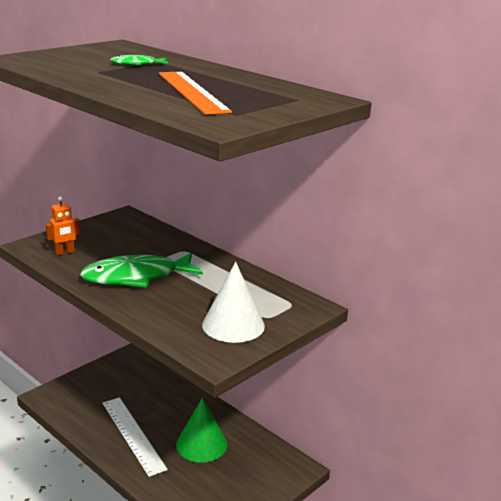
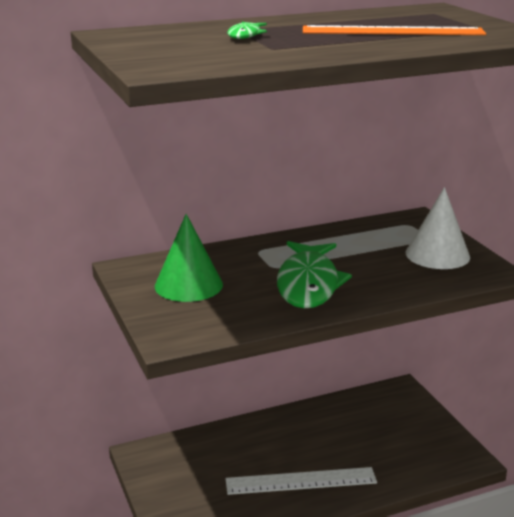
camera: 65 degrees left, 0 degrees up
orange robot [46,196,81,256] -> none
green cone [176,397,227,463] -> green cone moved to [155,214,223,302]

